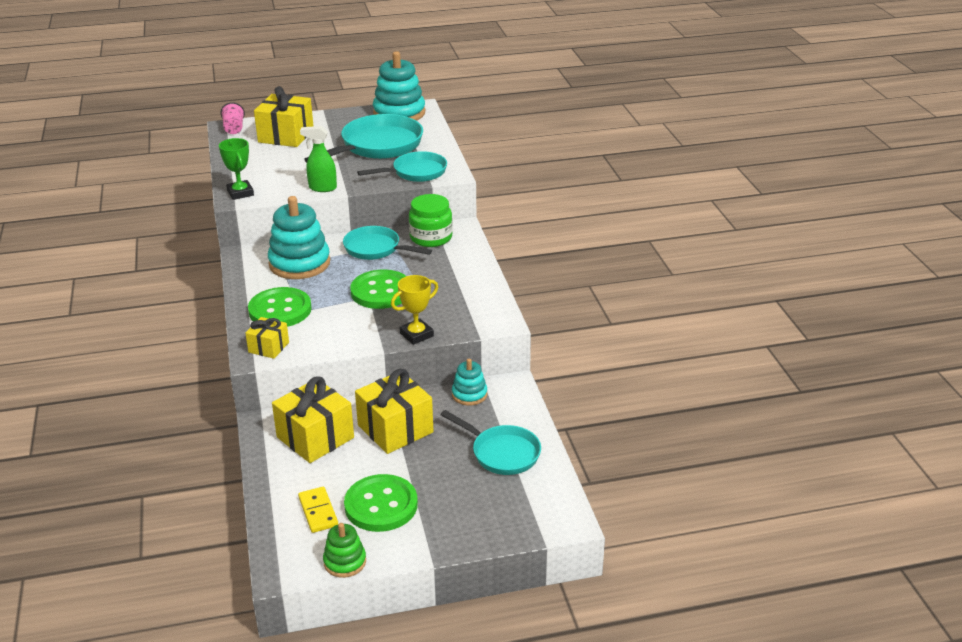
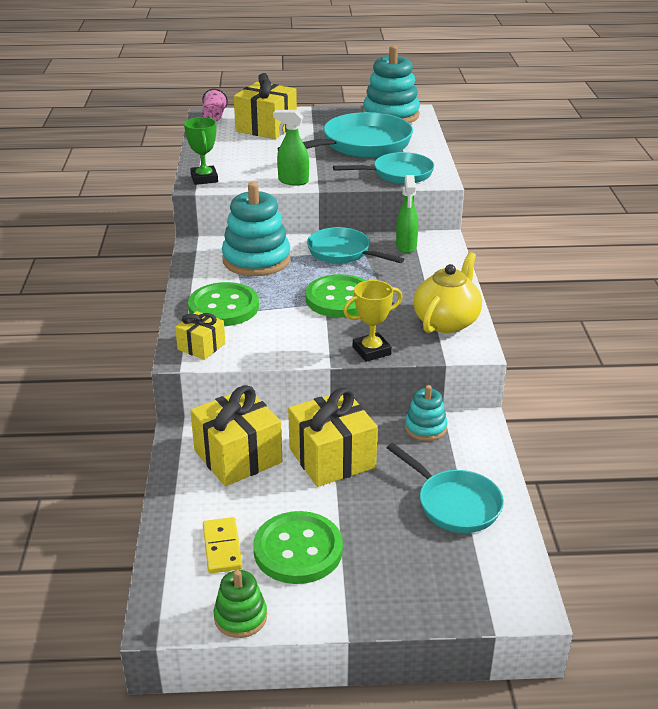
camera: 10 degrees right, 0 degrees up
green jar [409,194,453,247] -> green spray bottle [396,175,418,253]
none -> yellow teapot [413,252,482,333]

